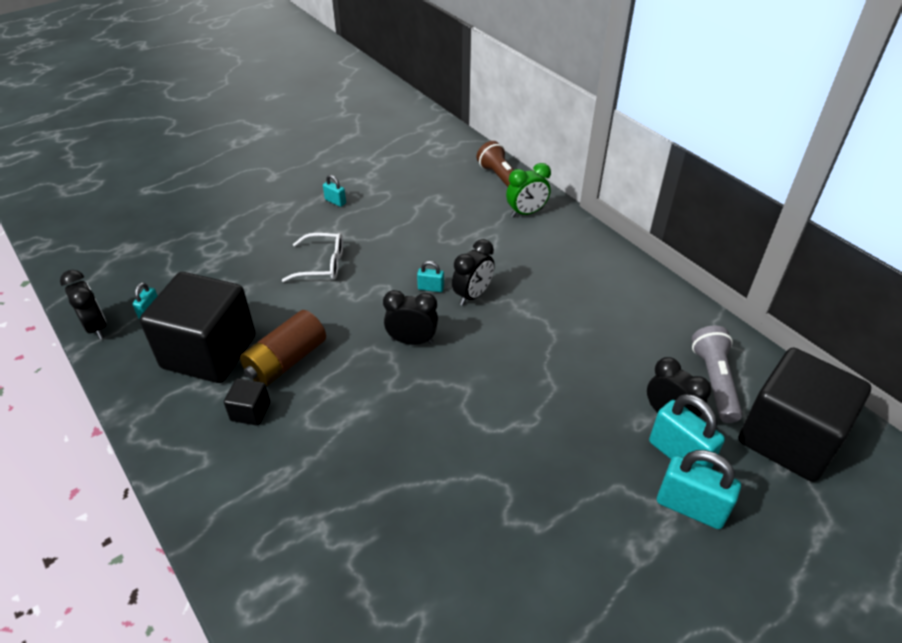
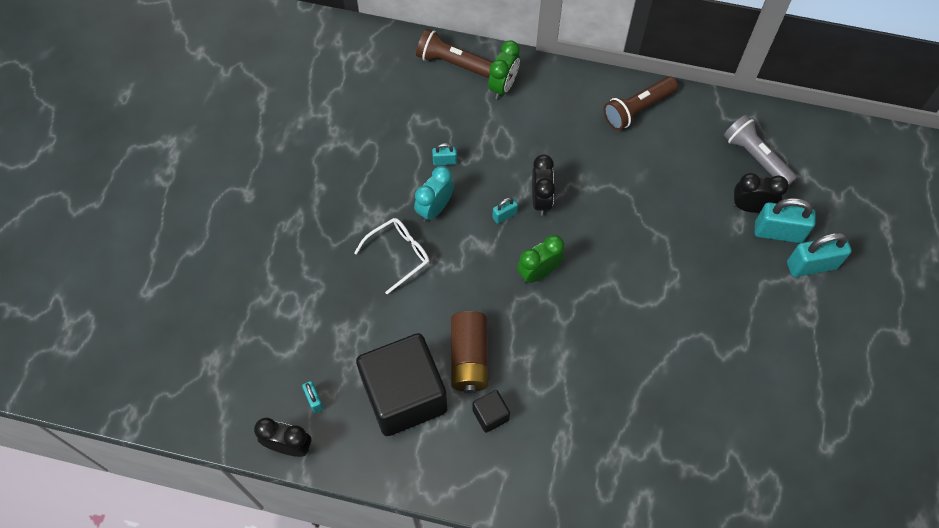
camera: 40 degrees left, 20 degrees up
turquoise padlock [323,175,346,207] -> turquoise padlock moved to [432,143,457,166]
black clock [383,290,438,345] -> green clock [517,235,564,283]
black cube [739,348,871,482] -> none
none -> turquoise clock [414,166,454,222]
none -> brown flashlight [604,76,678,130]

